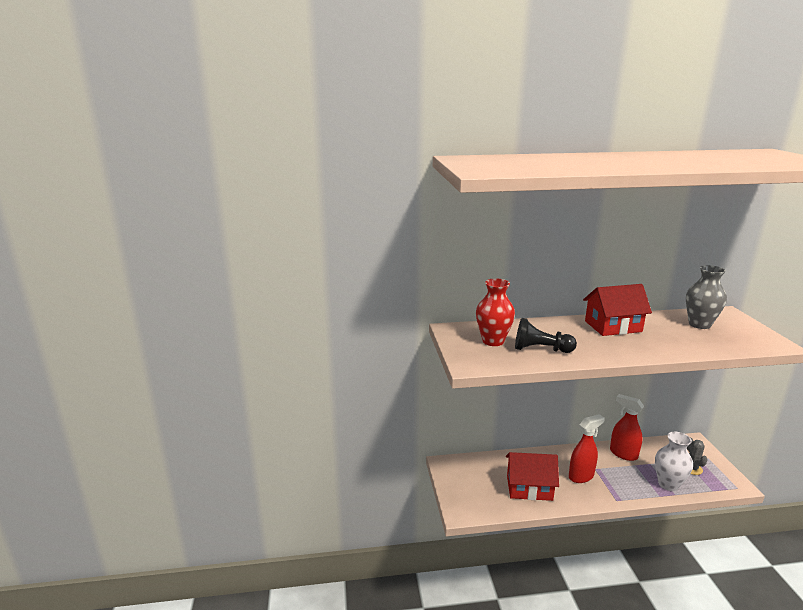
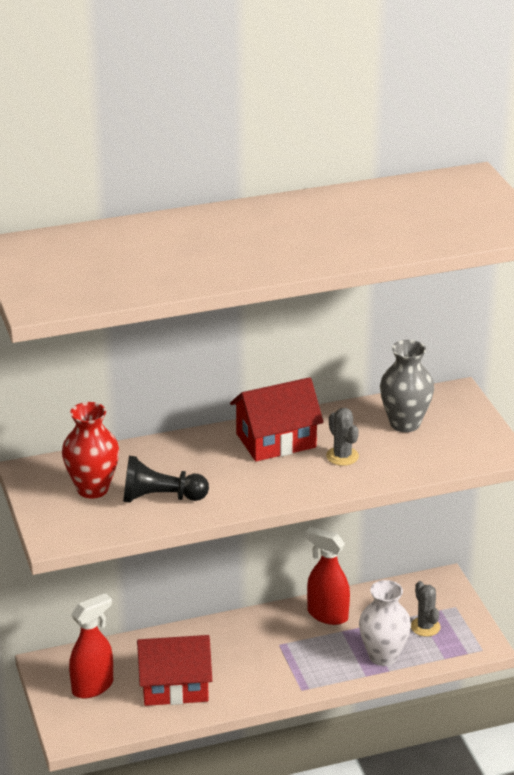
camera: 10 degrees left, 10 degrees up
red spray bottle [569,414,605,483] -> red spray bottle moved to [69,593,113,699]
none -> grey cactus [326,408,359,466]

